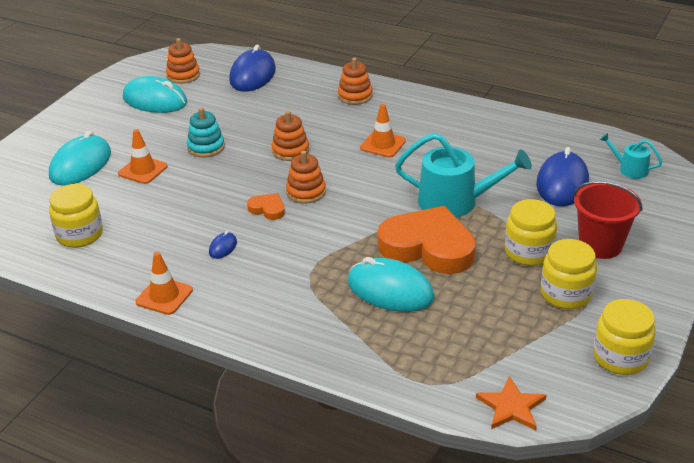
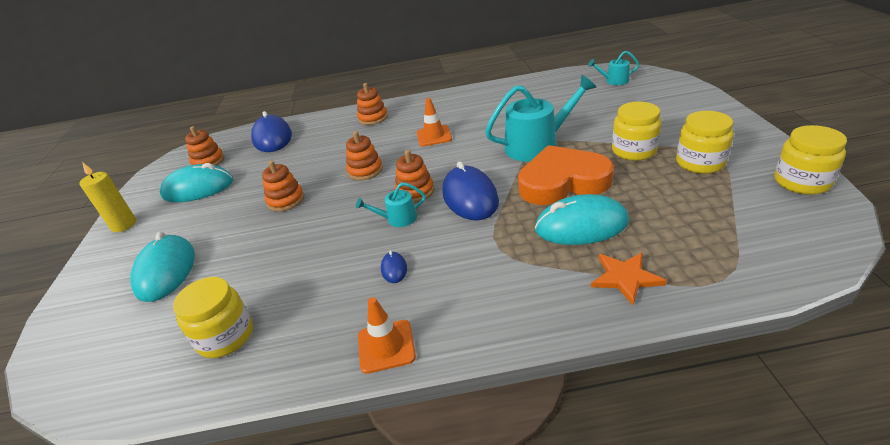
camera: 30 degrees left, 0 degrees up
orange traffic cone [118,129,168,184] -> none
turquoise stacking toy [187,107,225,157] -> orange stacking toy [262,161,304,212]
orange heart [247,193,285,220] -> turquoise watering can [356,182,426,227]
orange star [476,376,546,430] -> orange star moved to [591,252,667,305]
blue mouse [536,147,589,206] -> blue mouse moved to [442,161,499,220]
red bucket [573,181,643,259] -> none
none -> yellow candle [79,162,136,232]

